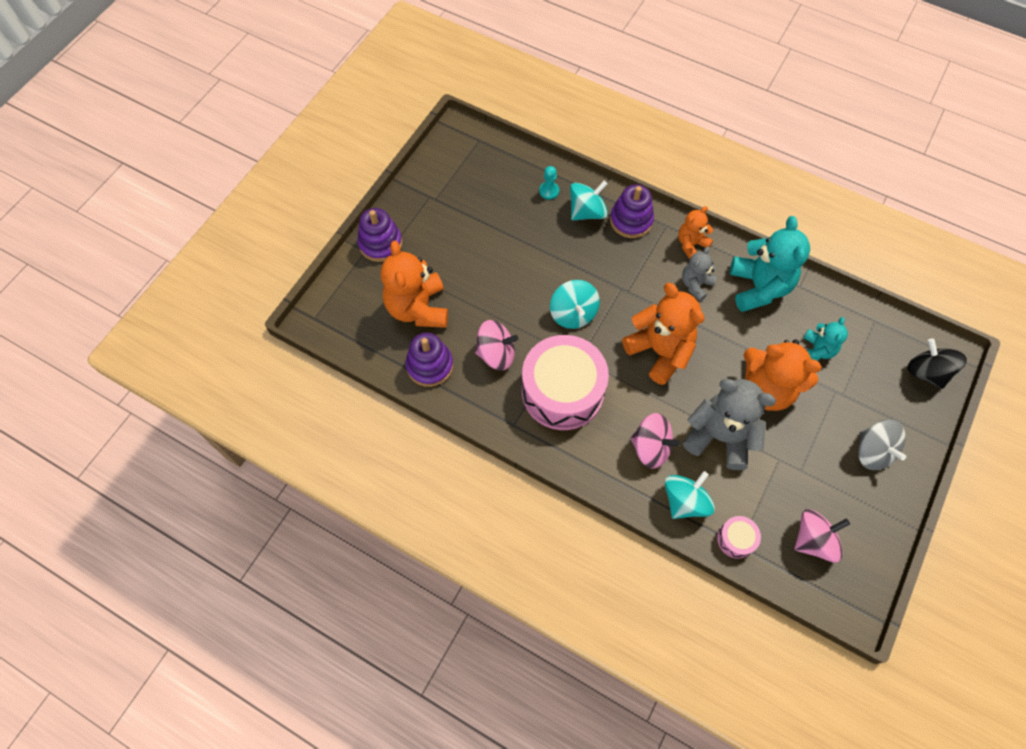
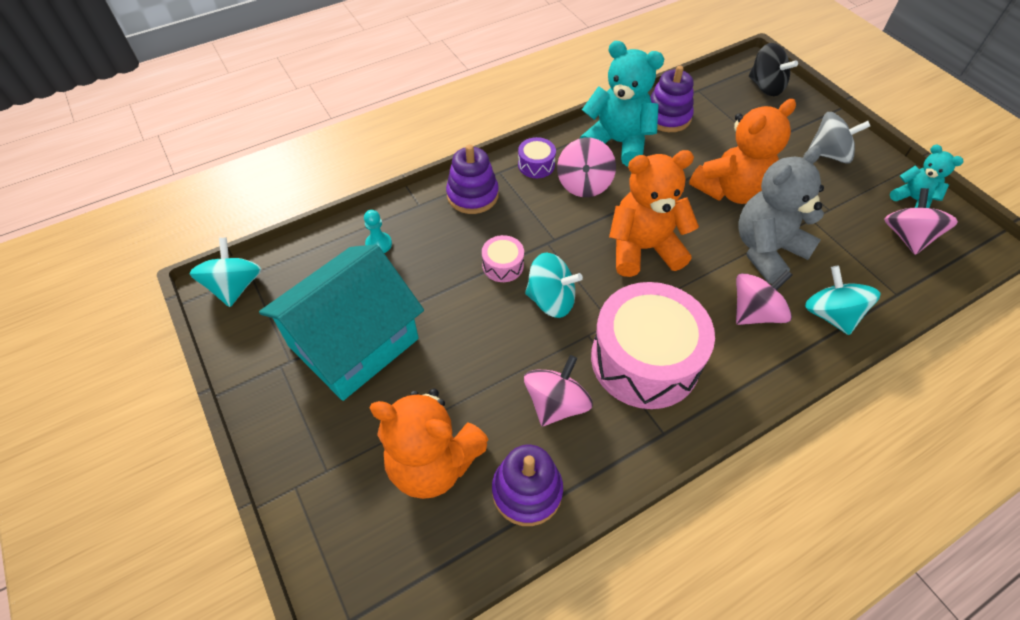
camera: 60 degrees left, 10 degrees down
purple stacking toy [357,208,402,262] -> purple stacking toy moved to [650,65,694,132]
turquoise spinning top [570,181,608,220] -> turquoise spinning top moved to [189,238,261,307]
orange teddy bear [678,206,713,260] -> purple drum [518,137,556,178]
grey teddy bear [682,247,717,301] -> pink spinning top [557,138,616,197]
pink drum [717,516,761,559] -> pink drum moved to [482,235,524,282]
turquoise teddy bear [803,317,848,360] -> turquoise teddy bear moved to [890,145,963,208]
black spinning top [907,338,967,389] -> black spinning top turned 135 degrees counterclockwise [749,43,798,96]
none -> turquoise house [259,244,424,401]

